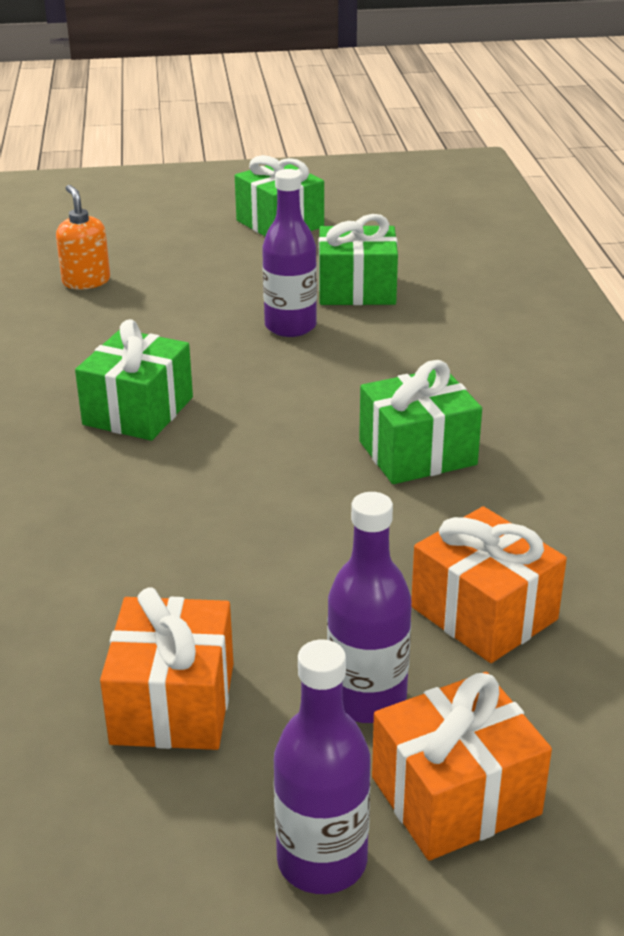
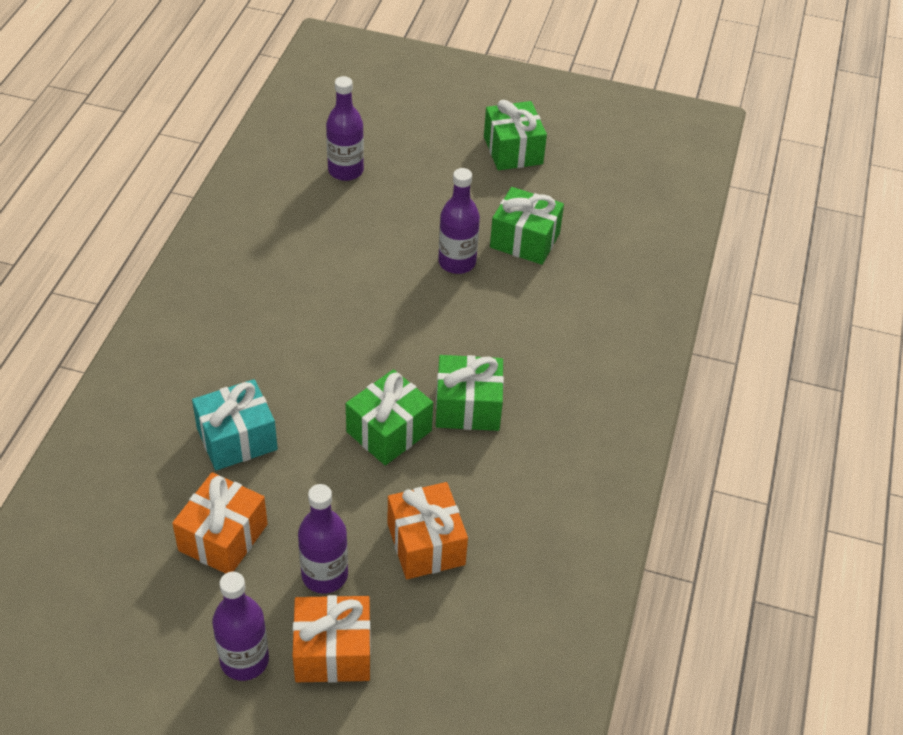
camera: 20 degrees right, 15 degrees up
orange soap dispenser [56,185,110,289] -> purple bottle [326,76,364,181]
green gift [75,319,193,441] -> green gift moved to [346,369,433,465]
none -> turquoise gift [192,379,278,470]

